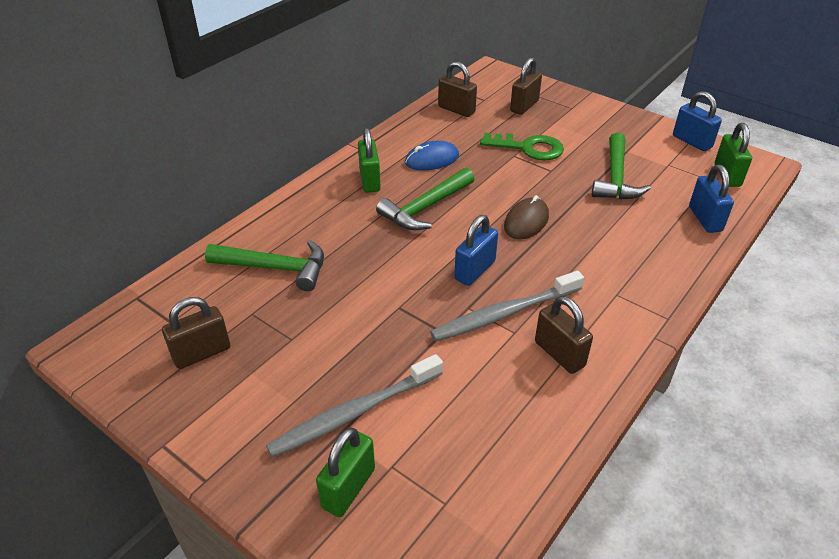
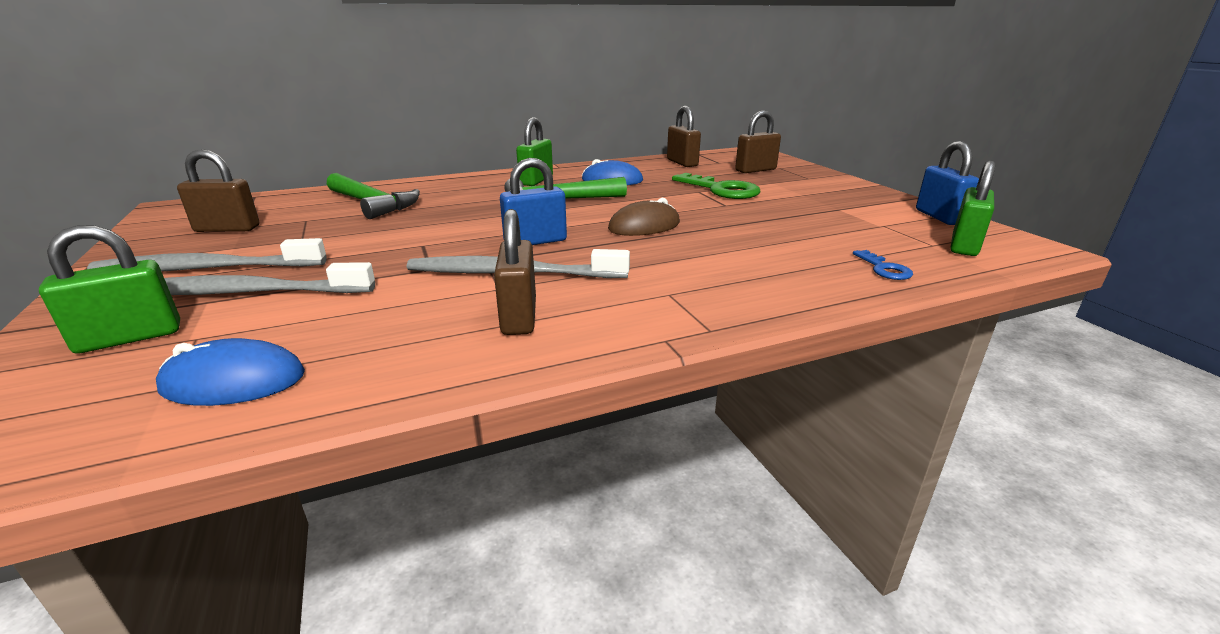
camera: 30 degrees right, 15 degrees down
green hammer [592,132,651,200] -> none
blue padlock [689,165,734,233] -> blue key [853,250,913,280]
none -> grey toothbrush [87,238,327,271]
none -> blue mouse [156,338,305,406]

